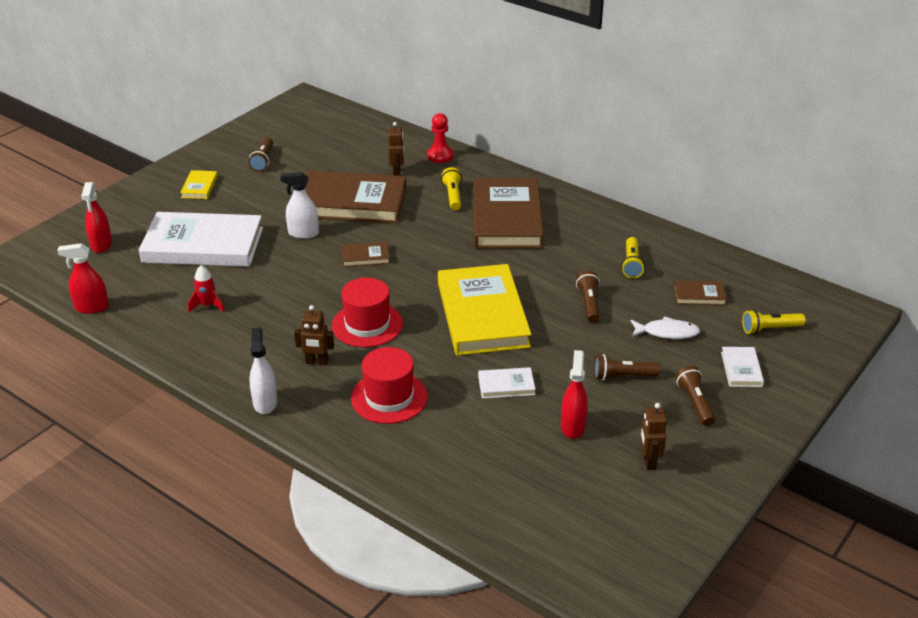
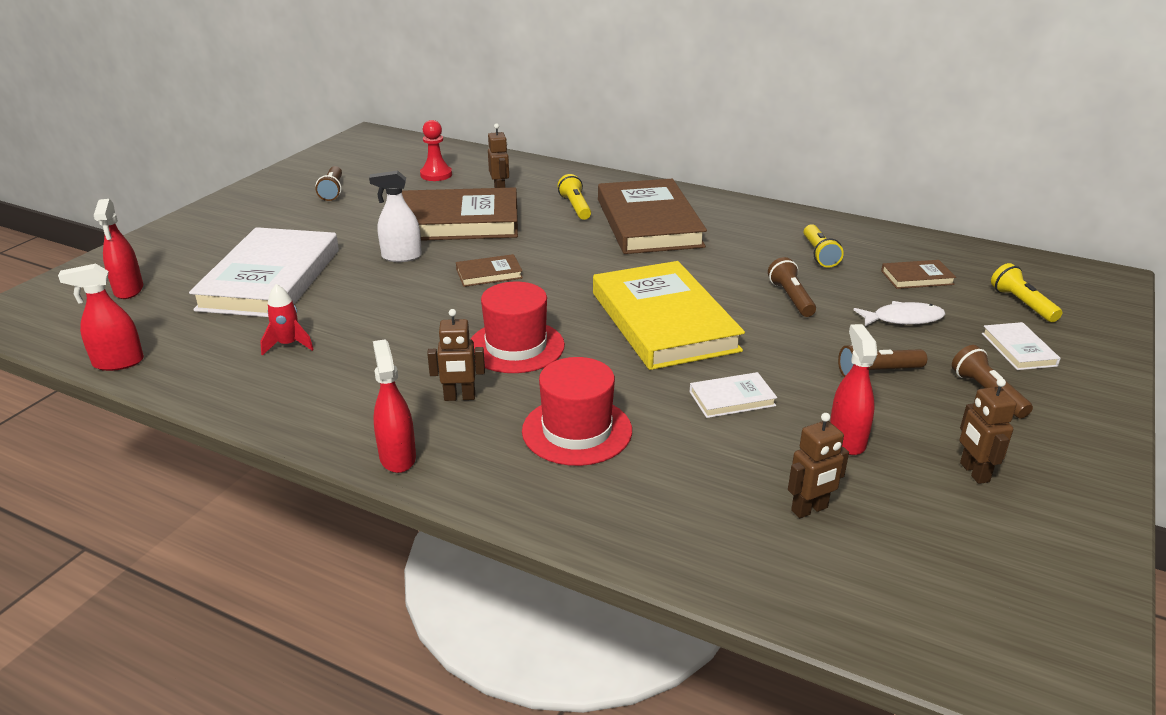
camera: 10 degrees left, 5 degrees down
white book [139,212,263,267] -> white book turned 75 degrees counterclockwise [189,227,339,317]
yellow book [180,170,218,199] -> none
white spray bottle [249,327,277,414] -> red spray bottle [373,339,416,473]
red pawn [427,113,453,163] -> red pawn moved to [420,120,452,181]
yellow flashlight [742,310,806,334] -> yellow flashlight turned 90 degrees clockwise [991,263,1062,322]
none -> brown robot [788,413,849,518]

